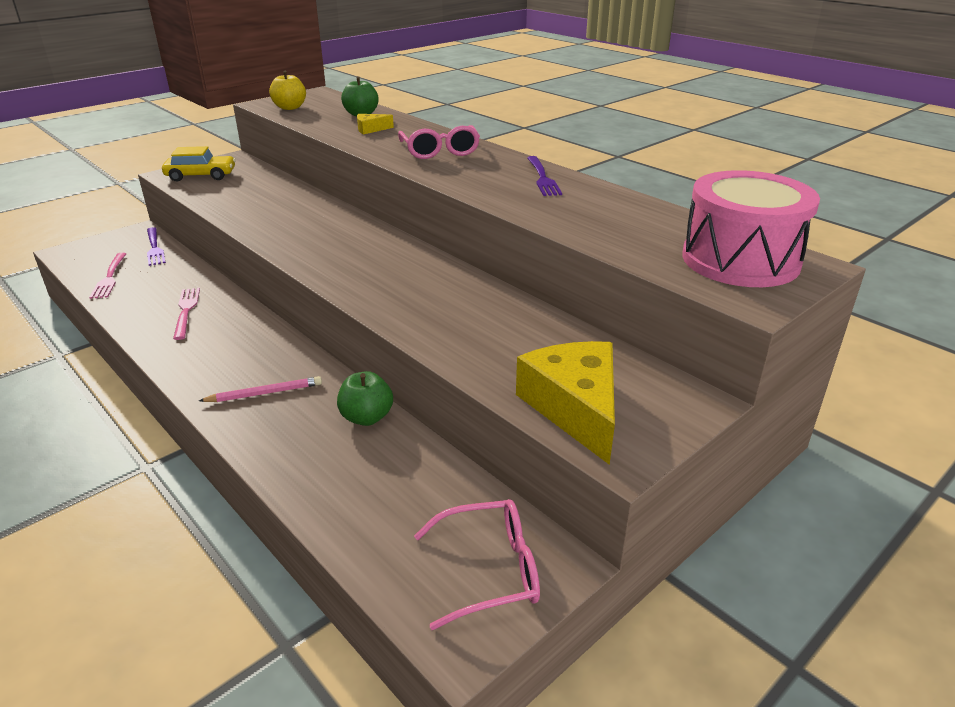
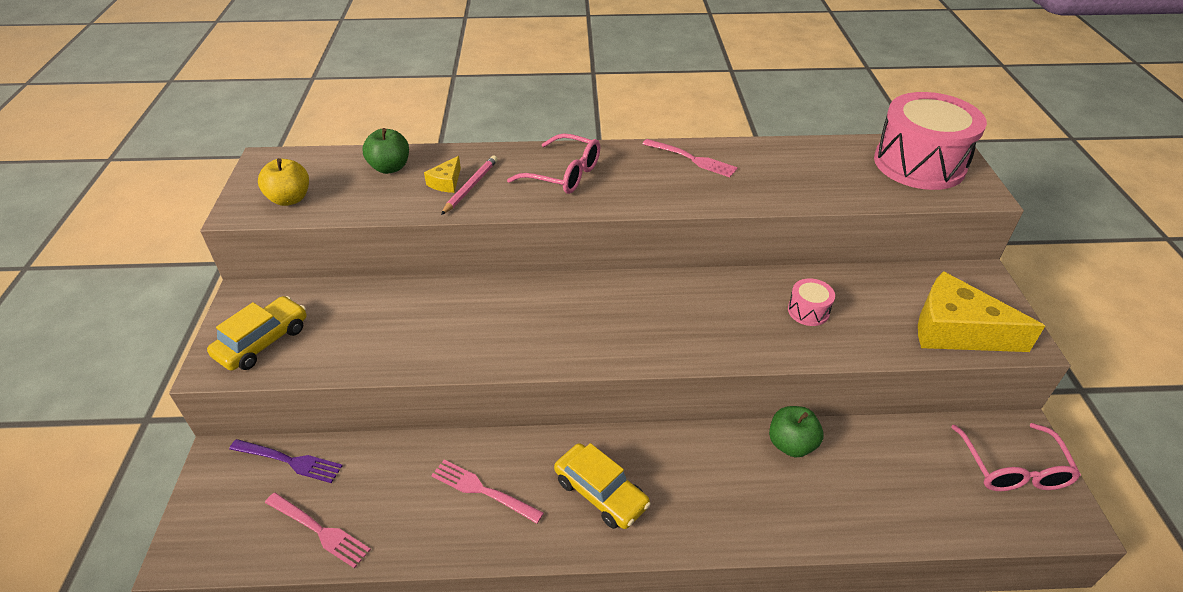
camera: 50 degrees left, 10 degrees up
pink pencil [199,376,322,402] -> pink pencil moved to [441,156,498,215]
pink glasses [414,499,540,630] -> pink glasses turned 150 degrees clockwise [951,423,1081,491]
purple fork [527,156,562,196] -> pink fork [643,139,738,177]
none -> yellow car [554,443,651,529]
none -> pink drum [788,278,835,326]

